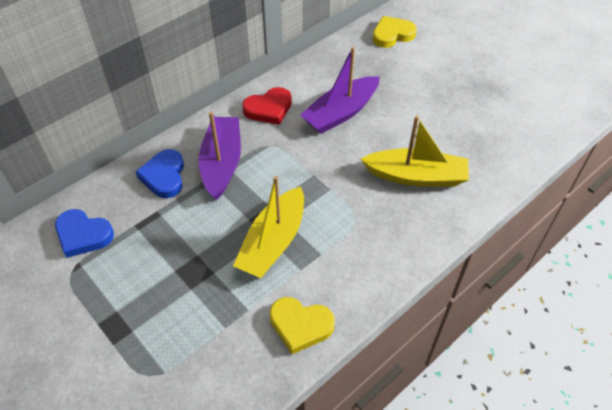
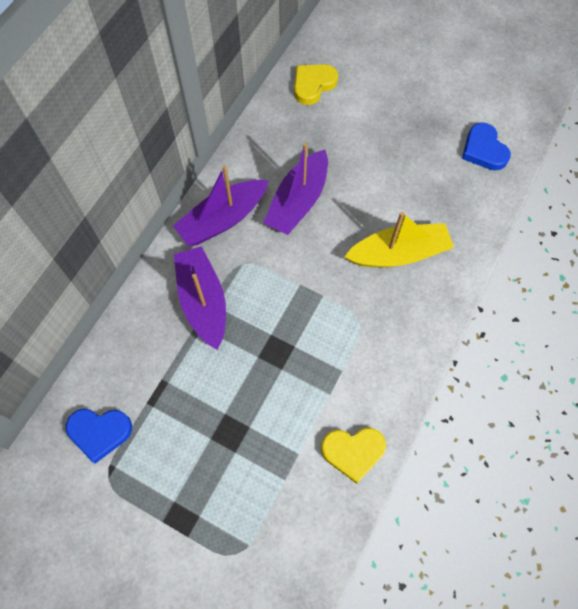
camera: 20 degrees left, 15 degrees up
blue heart [136,149,184,198] -> blue heart moved to [462,122,511,171]
yellow boat [233,176,304,278] -> none
red heart [242,87,292,125] -> purple boat [173,165,269,246]

